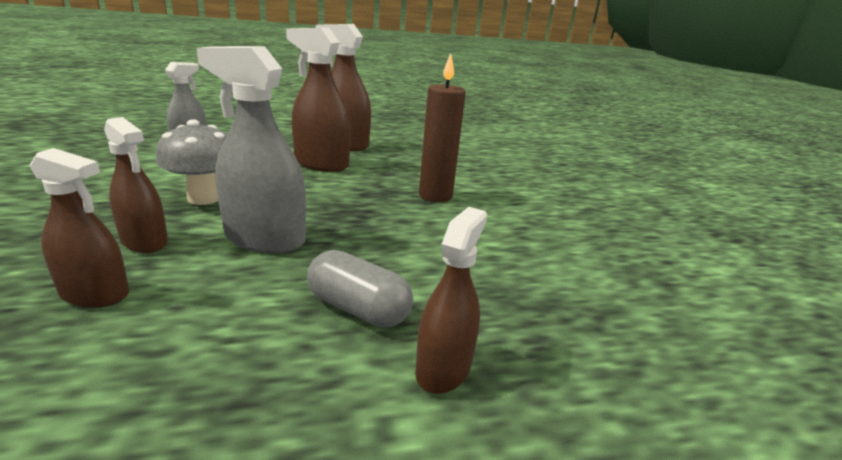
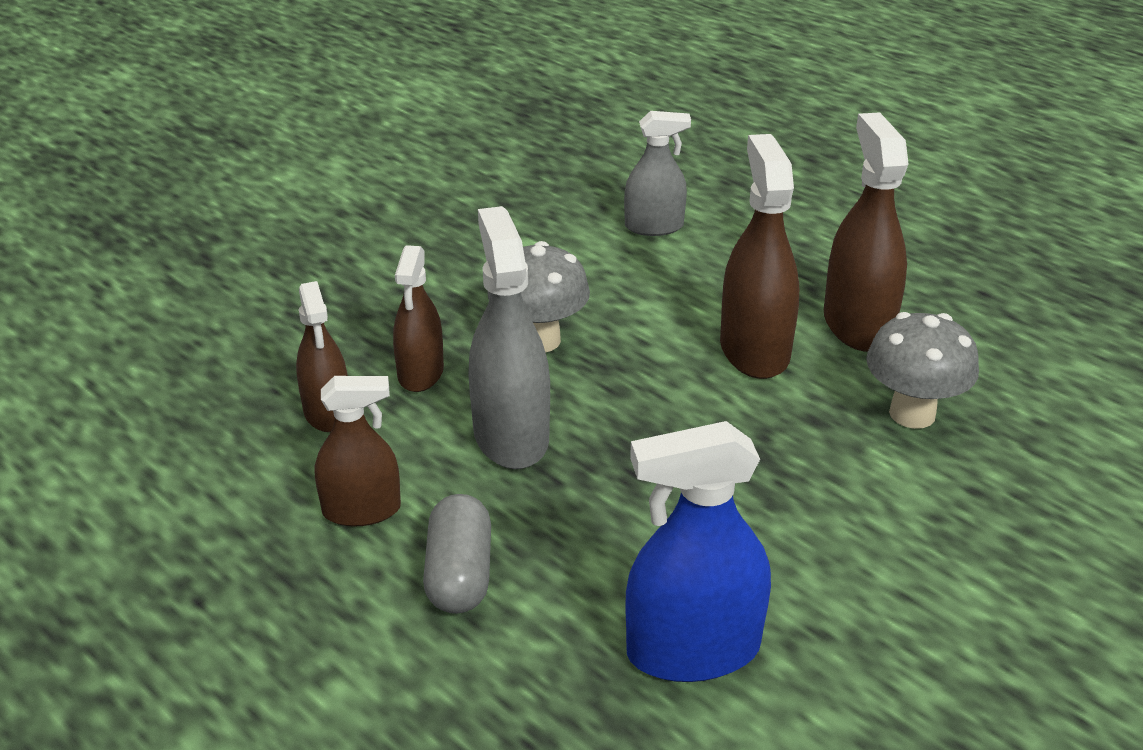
camera: 60 degrees right, 10 degrees up
brown spray bottle [415,207,487,394] -> brown spray bottle moved to [315,376,401,527]
brown candle [419,53,466,202] -> none
none -> blue spray bottle [625,421,771,682]
none -> grey mushroom [866,312,979,429]

